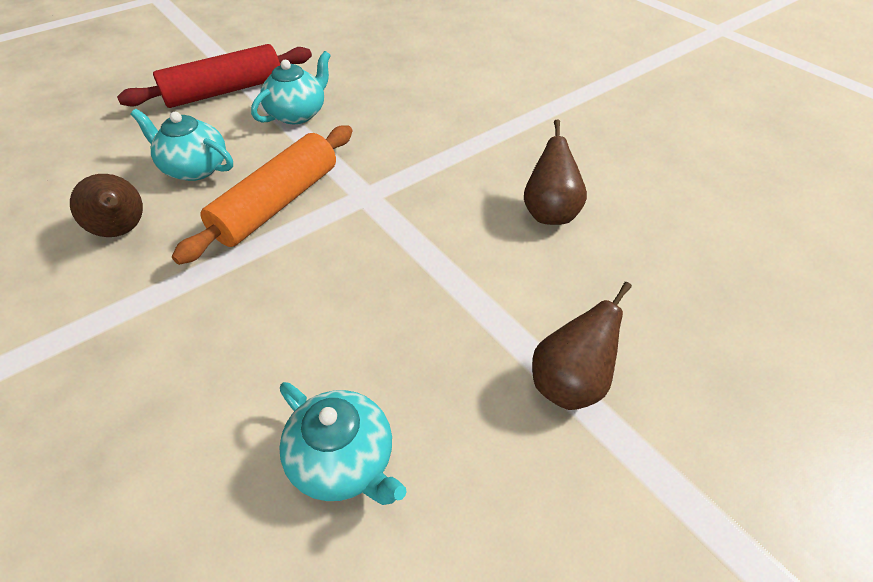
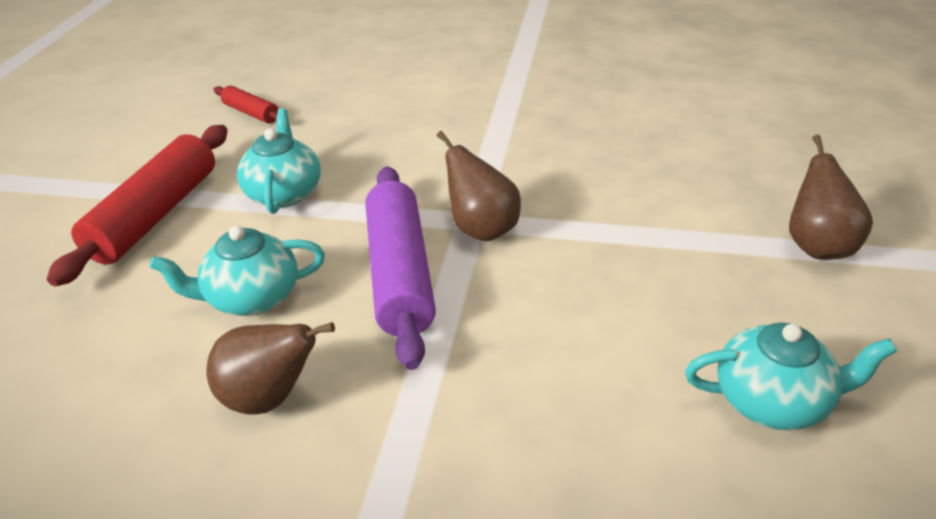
camera: 40 degrees left, 10 degrees down
orange rolling pin [172,125,353,265] -> purple rolling pin [366,166,436,370]
brown pear [524,119,587,225] -> brown pear moved to [437,131,521,242]
none -> red rolling pin [214,86,278,123]

